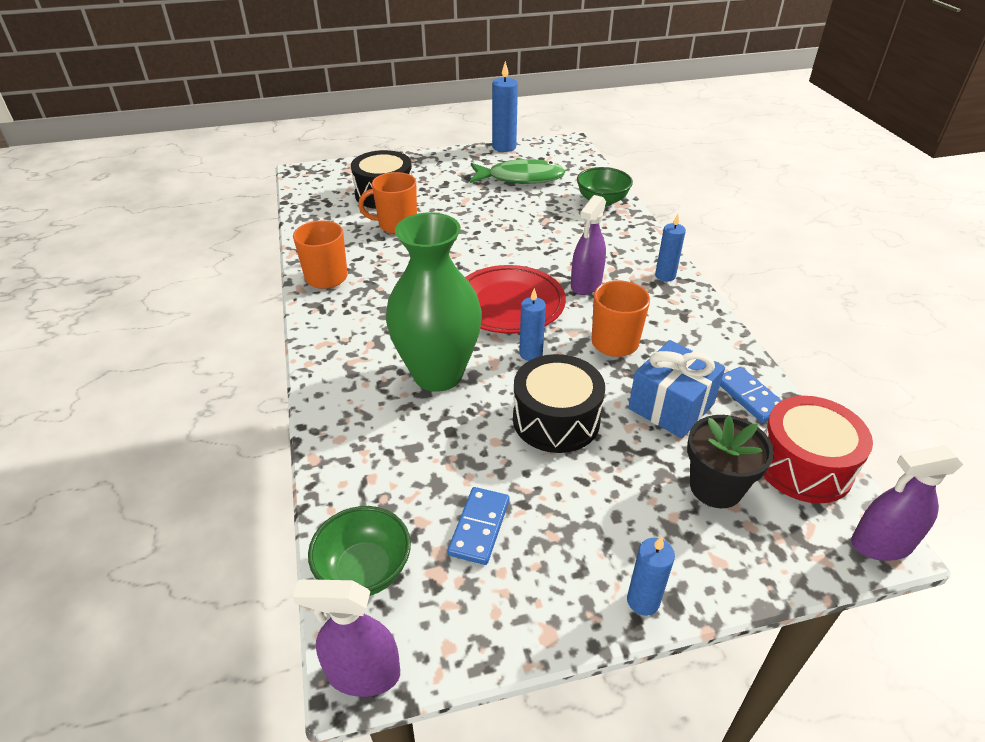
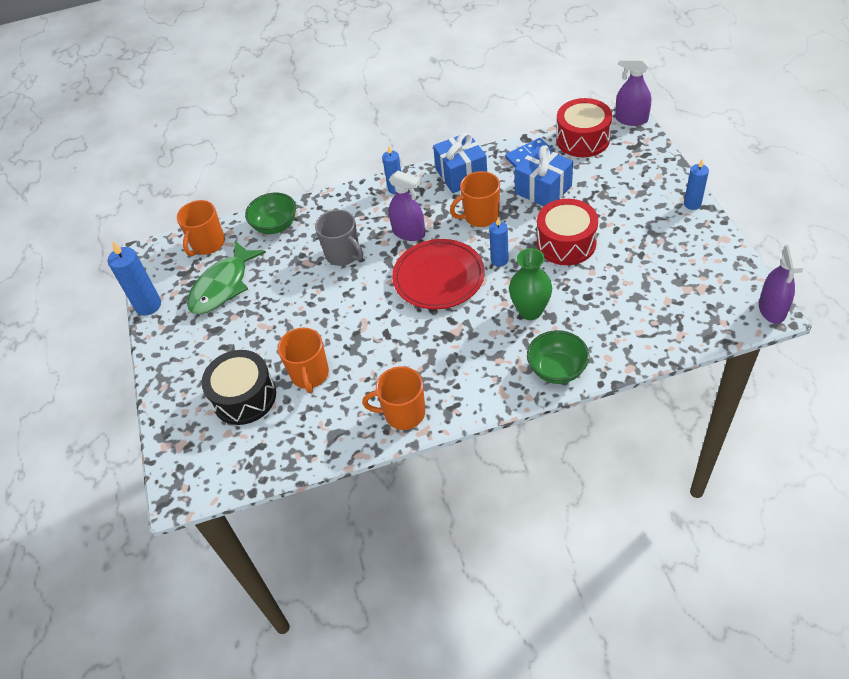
camera: 85 degrees left, 10 degrees up
green bowl [308,506,411,596] -> green bowl moved to [527,330,589,384]
green vase [386,213,482,392] -> green vase [509,248,552,320], size x0.61
blue domino [448,487,509,565] -> none
green fish [470,158,566,184] -> green fish turned 150 degrees counterclockwise [187,241,266,314]
black drum [513,354,605,453] -> red drum [537,199,598,265]
black flower pot [687,415,774,508] -> none
purple spray bottle [851,446,963,561] -> purple spray bottle turned 120 degrees clockwise [615,56,651,126]
none -> orange mug [177,200,225,256]
none -> grey mug [315,210,363,266]
none -> blue gift [433,132,487,193]

